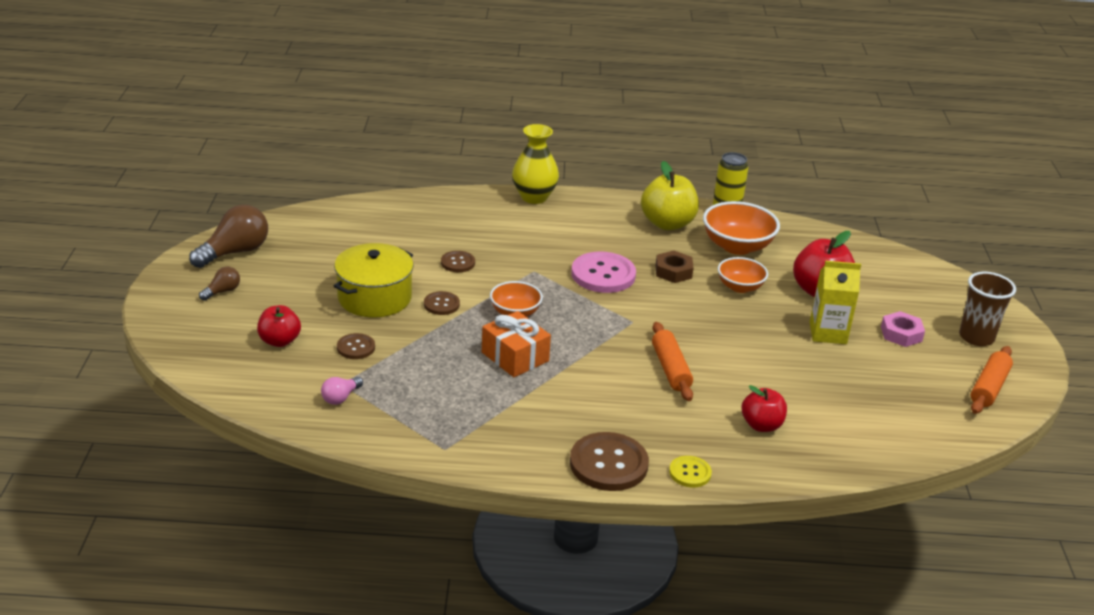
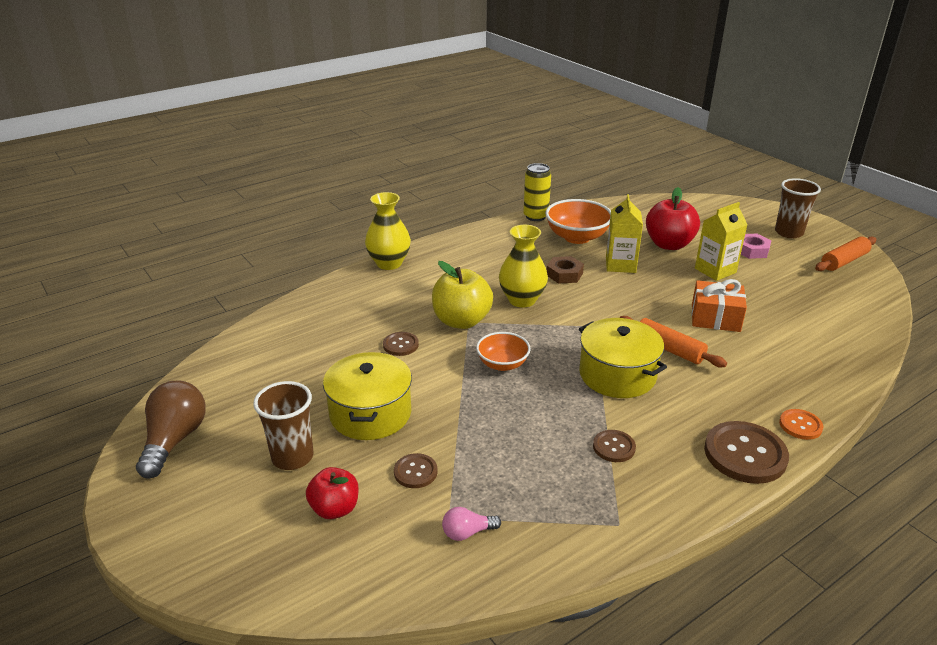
camera: 35 degrees left, 0 degrees up
brown light bulb [199,267,240,301] -> none
pink light bulb [321,377,363,405] -> pink light bulb turned 75 degrees clockwise [442,507,501,541]
brown button [424,291,460,315] -> brown button moved to [593,430,636,462]
orange gift [482,311,551,377] -> orange gift moved to [692,279,747,332]
pink button [571,251,636,293] -> yellow vase [499,225,548,308]
yellow apple [641,161,699,230] -> yellow apple moved to [432,261,493,329]
yellow button [669,456,712,487] -> orange button [779,409,823,440]
orange bowl [718,257,768,293] -> yellow carton [606,194,643,273]
red apple [741,385,787,432] -> none
orange rolling pin [971,346,1013,414] -> orange rolling pin turned 60 degrees clockwise [815,236,876,271]
none -> brown cup [253,381,313,470]
none -> yellow pot [579,318,667,398]

